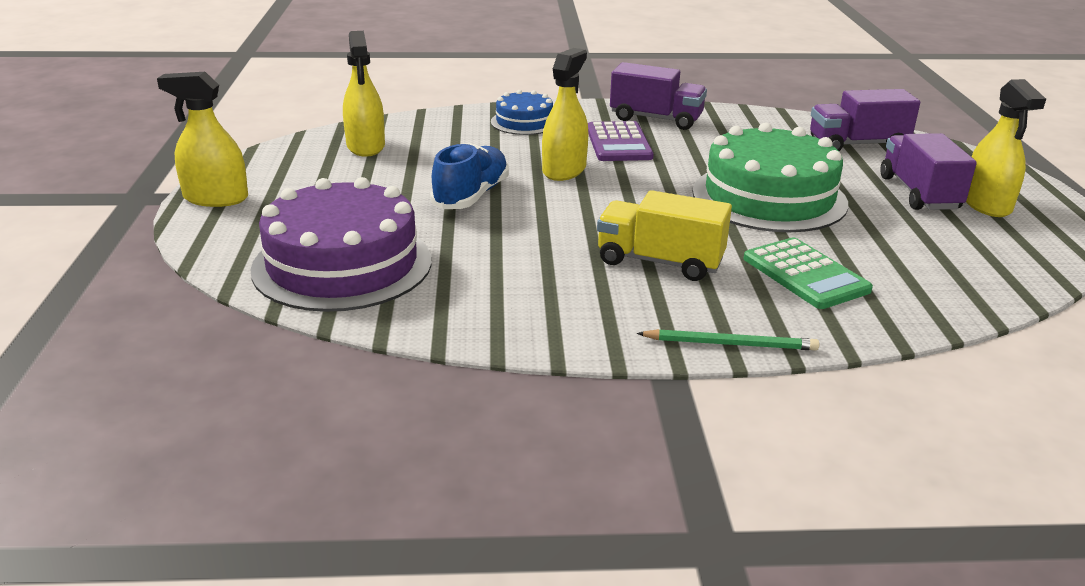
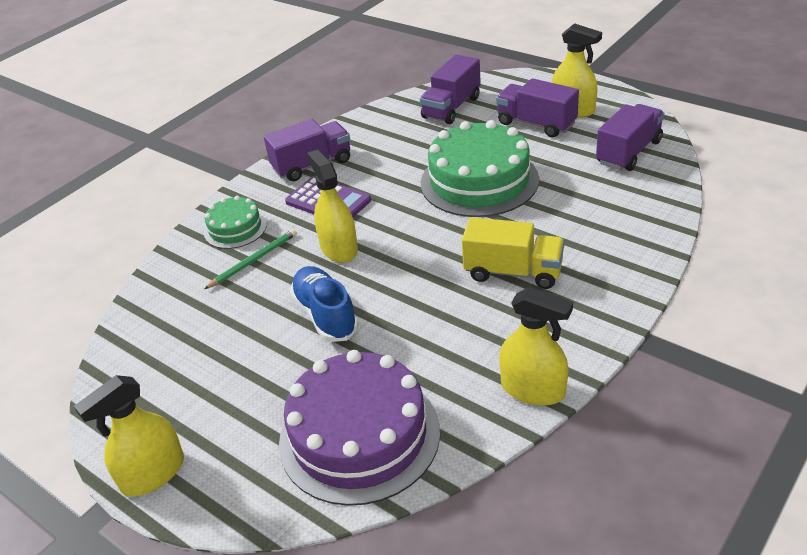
camera: 45 degrees left, 10 degrees up
yellow spray bottle [343,31,385,157] -> yellow spray bottle moved to [499,287,573,406]
blue cake [491,90,553,135] -> green cake [204,196,267,249]
yellow truck [597,190,732,281] -> yellow truck turned 135 degrees counterclockwise [462,217,565,289]
green pencil [637,329,819,351] -> green pencil moved to [204,229,297,289]
green calculator [743,237,873,309] -> none
none -> purple truck [596,104,664,171]

